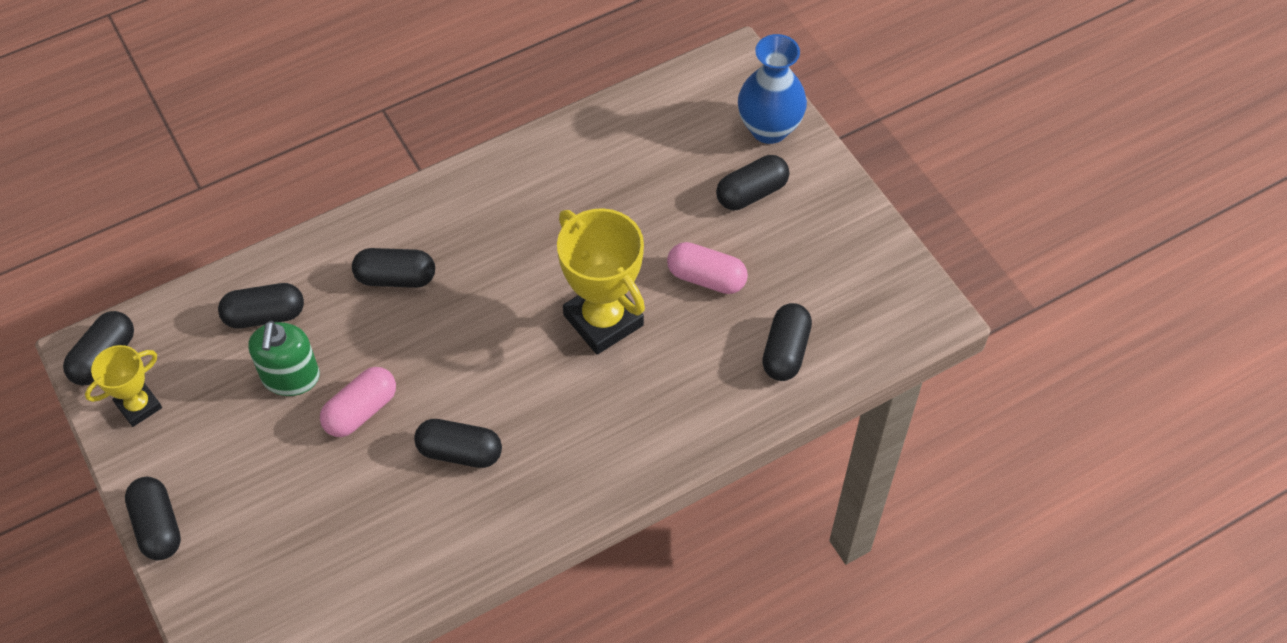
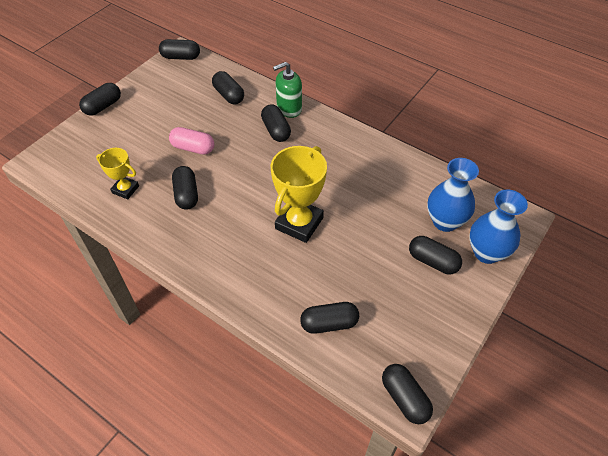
camera: 65 degrees right, 5 degrees down
yellow trophy [85,345,162,427] -> yellow trophy moved to [96,148,139,199]
green soap dispenser [248,321,320,396] -> green soap dispenser moved to [273,62,302,118]
pink capsule [667,242,748,294] -> none
none -> black capsule [382,364,433,424]
none -> blue vase [427,158,479,232]

